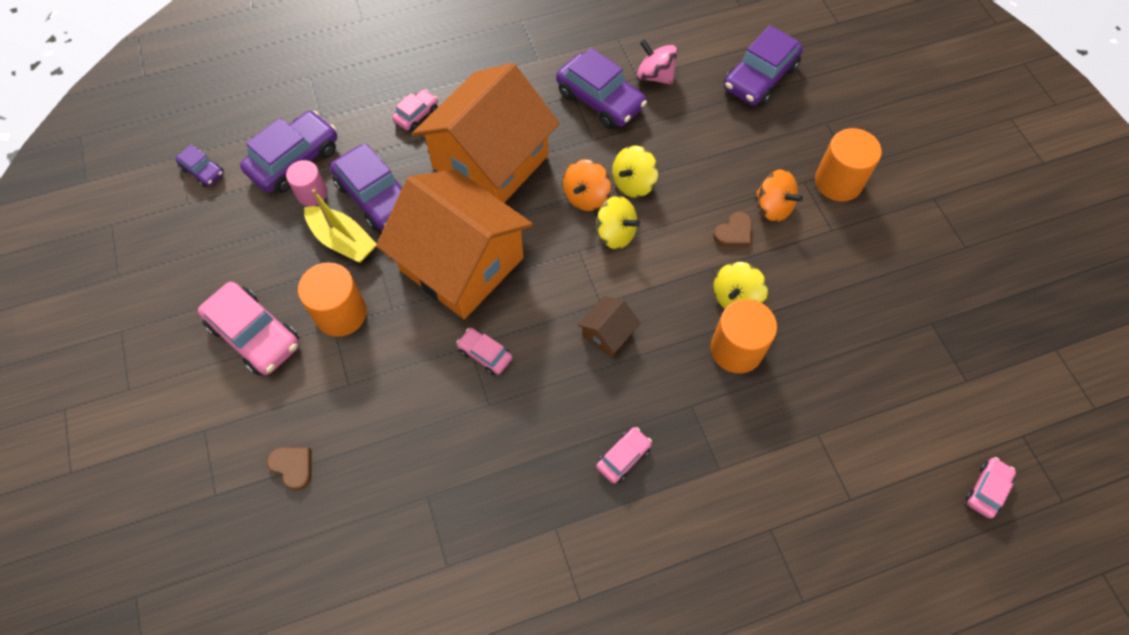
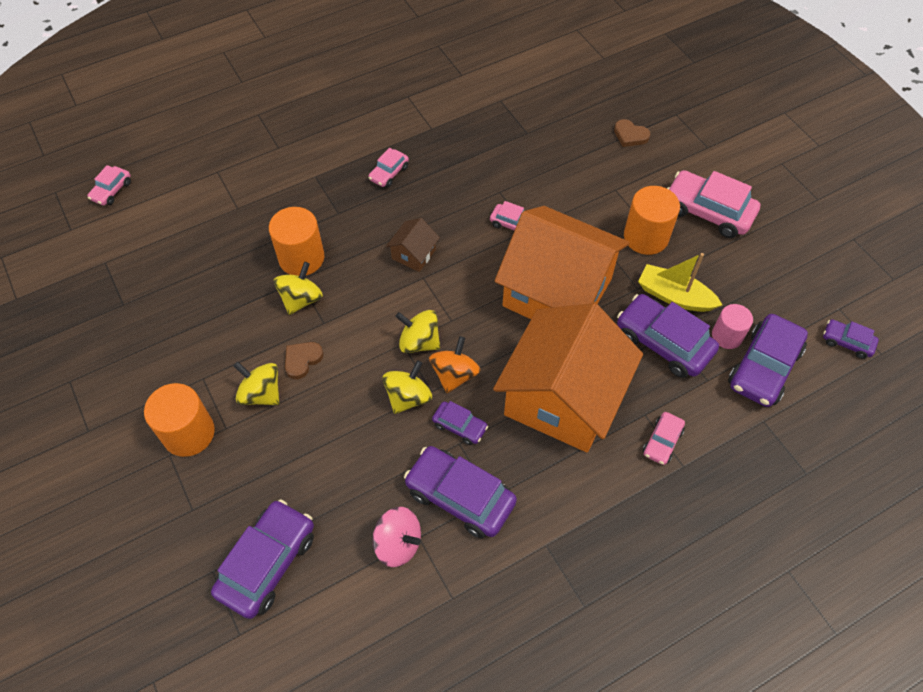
camera: 170 degrees right, 5 degrees down
orange spinning top [756,169,803,222] -> yellow spinning top [233,362,279,405]
none -> purple car [432,401,488,445]

